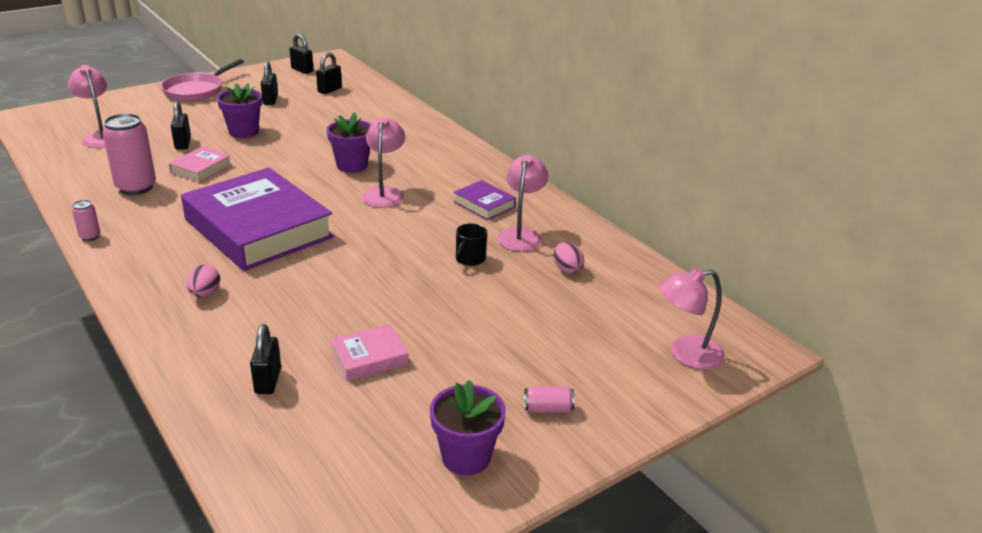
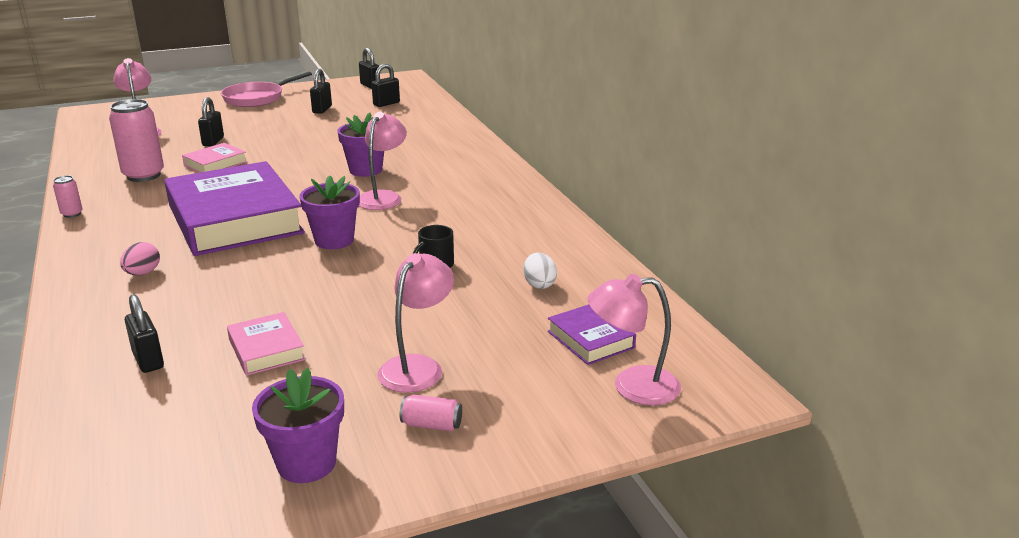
camera: 15 degrees right, 5 degrees down
purple flower pot [217,83,262,138] -> purple flower pot moved to [299,175,360,249]
black padlock [250,324,281,394] -> black padlock turned 45 degrees counterclockwise [125,294,164,373]
pink book [330,324,409,381] -> pink book turned 75 degrees clockwise [227,312,306,376]
purple book [453,180,516,220] -> purple book moved to [548,304,636,365]
pink lamp [497,155,549,252] -> pink lamp moved to [377,253,454,393]
pink egg [554,242,584,274] -> white egg [523,253,557,289]

